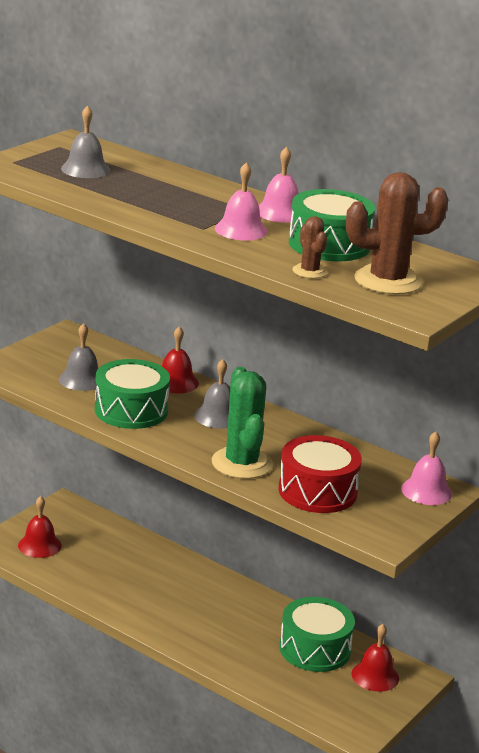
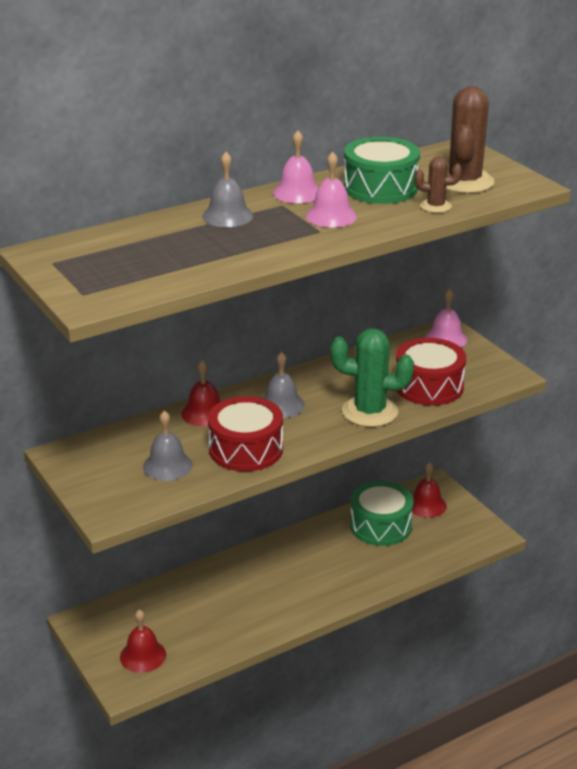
camera: 65 degrees left, 5 degrees up
grey bell [61,105,111,178] -> grey bell moved to [202,152,253,227]
green drum [95,359,170,429] -> red drum [208,396,283,472]

